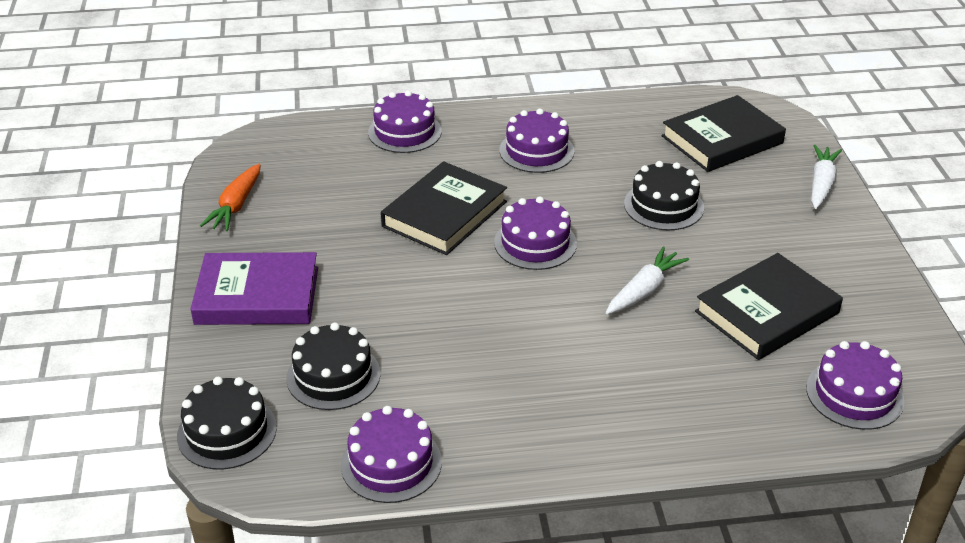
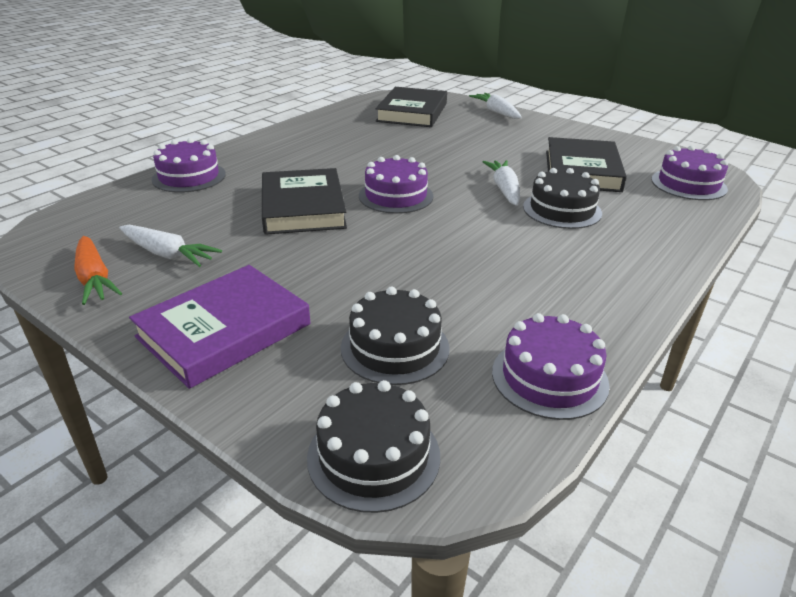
camera: 45 degrees left, 5 degrees down
purple cake [499,109,574,173] -> none
black cake [624,161,704,230] -> black cake moved to [523,168,602,229]
none -> white carrot [119,225,222,267]

